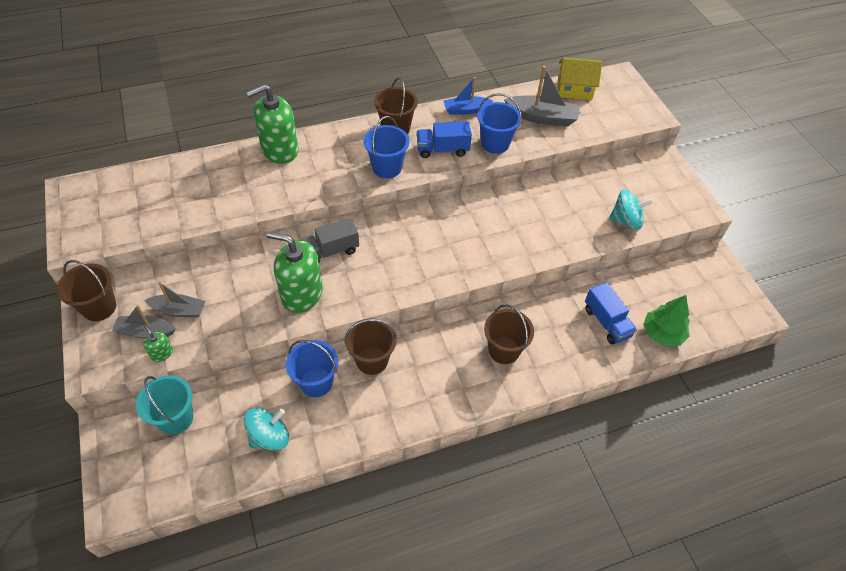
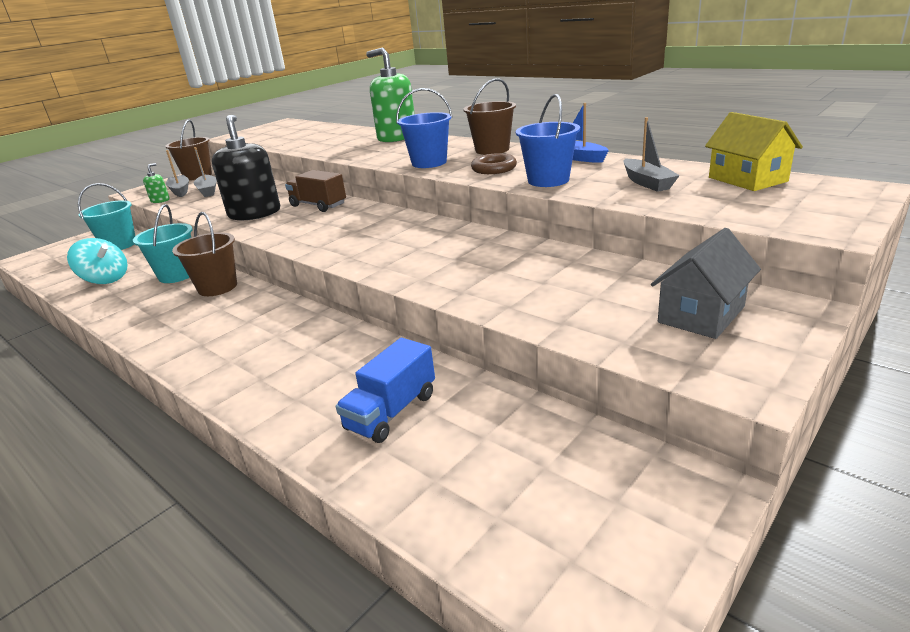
camera: 65 degrees right, 25 degrees down
green soap dispenser [267,232,323,313] -> black soap dispenser [212,115,280,220]
blue bucket [286,340,338,397] -> turquoise bucket [133,204,193,283]
grey truck [299,218,359,263] -> brown truck [285,170,346,212]
blue truck [417,122,472,158] -> brown ring [471,153,517,174]
brown bucket [484,304,534,364] -> none
grey boat [504,66,580,127] -> grey boat [623,117,680,192], size x0.66
turquoise spinning top [609,189,653,230] -> none
green tree [643,295,690,346] -> none
none -> grey house [651,228,761,339]

